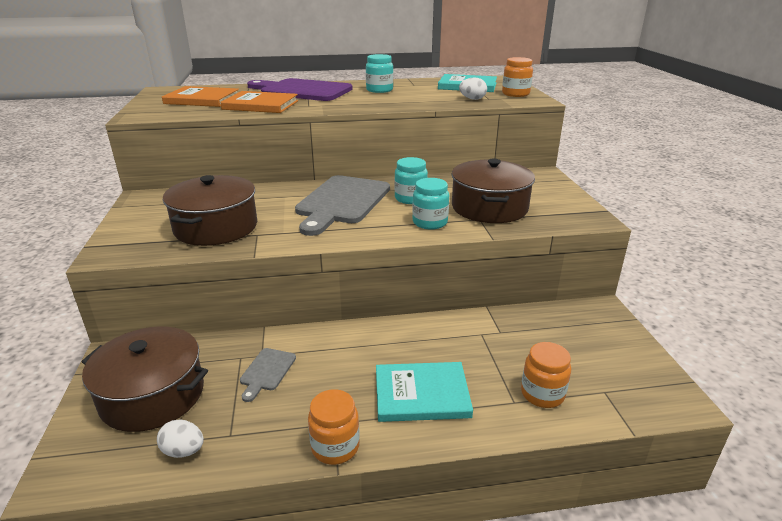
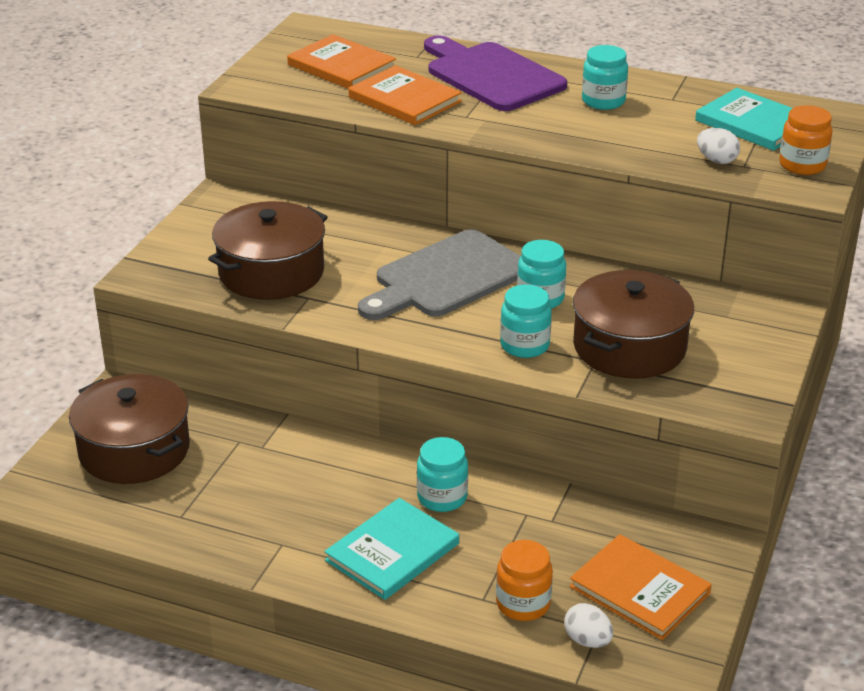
camera: 30 degrees right, 5 degrees up
white egg [157,419,204,458] -> white egg moved to [564,603,613,648]
grey cutting board [240,348,296,402] -> none
orange jar [308,389,360,465] -> none
turquoise book [376,362,473,422] -> turquoise book turned 75 degrees counterclockwise [324,498,459,600]
none -> turquoise jar [417,437,468,512]
none -> orange book [570,534,712,640]

